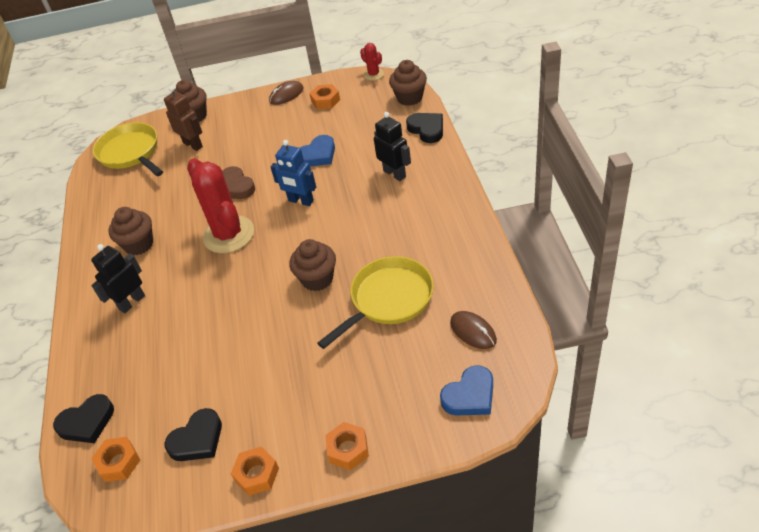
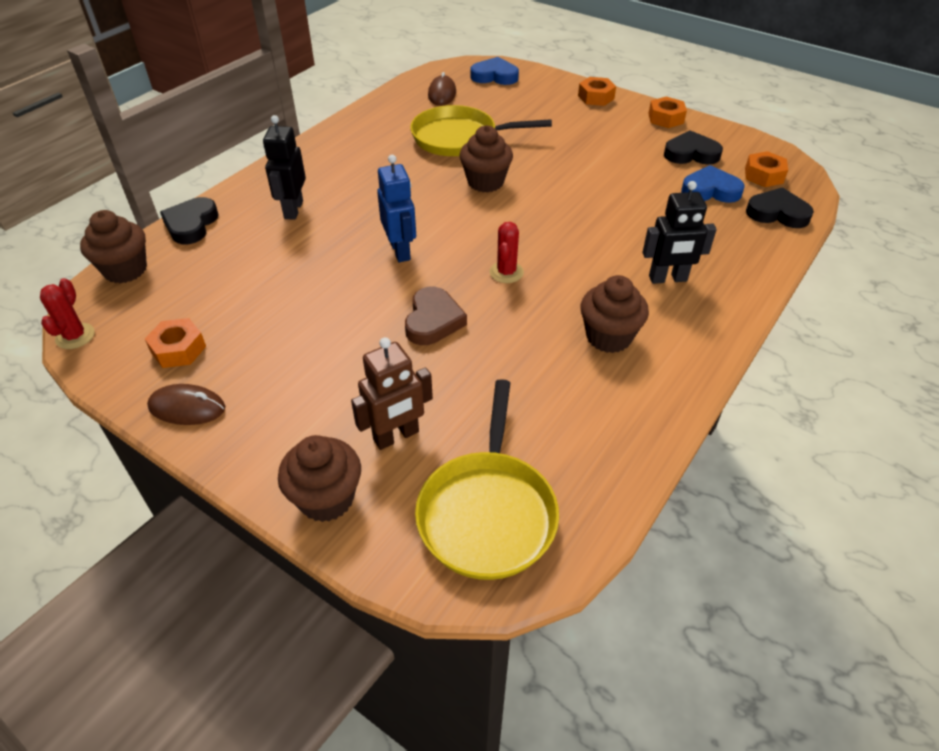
camera: 140 degrees left, 0 degrees up
brown robot [164,86,203,151] -> brown robot turned 120 degrees counterclockwise [351,337,433,450]
red cactus [187,158,254,253] -> red cactus [490,222,524,283], size x0.47
blue heart [300,135,335,166] -> blue heart moved to [681,165,744,203]

